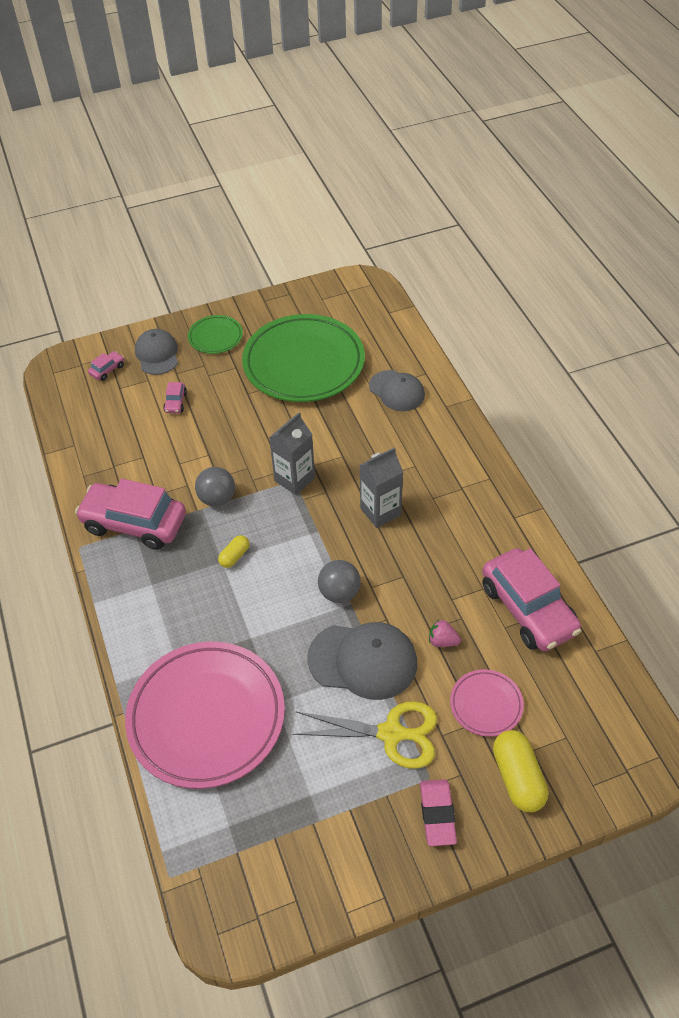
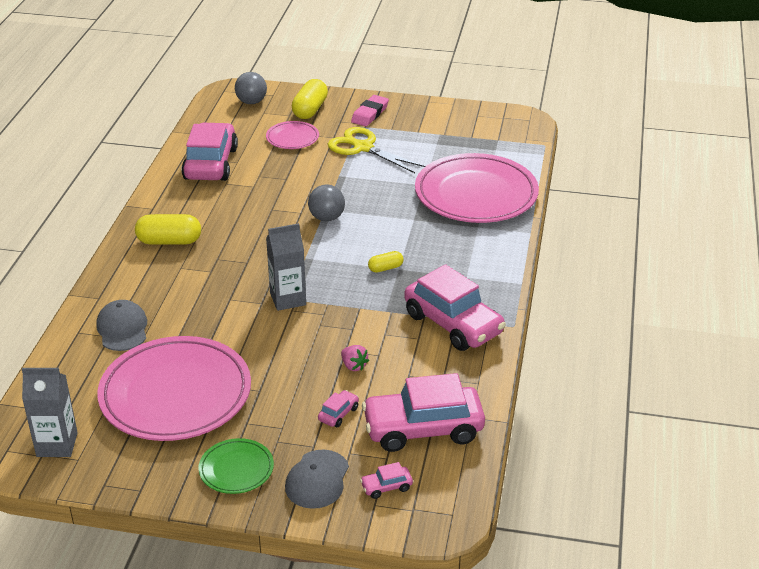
camera: 150 degrees left, 15 degrees down
grey ball [195,467,235,507] -> grey ball moved to [235,72,267,104]
green plate [242,314,365,402] -> pink plate [97,336,251,441]
grey cap [307,622,417,700] -> none
grey carton [360,447,403,528] -> grey carton moved to [22,368,78,457]
pink strawberry [429,620,461,647] -> pink strawberry moved to [341,345,369,371]
none -> yellow capsule [135,214,201,245]
none -> pink car [362,373,485,452]

